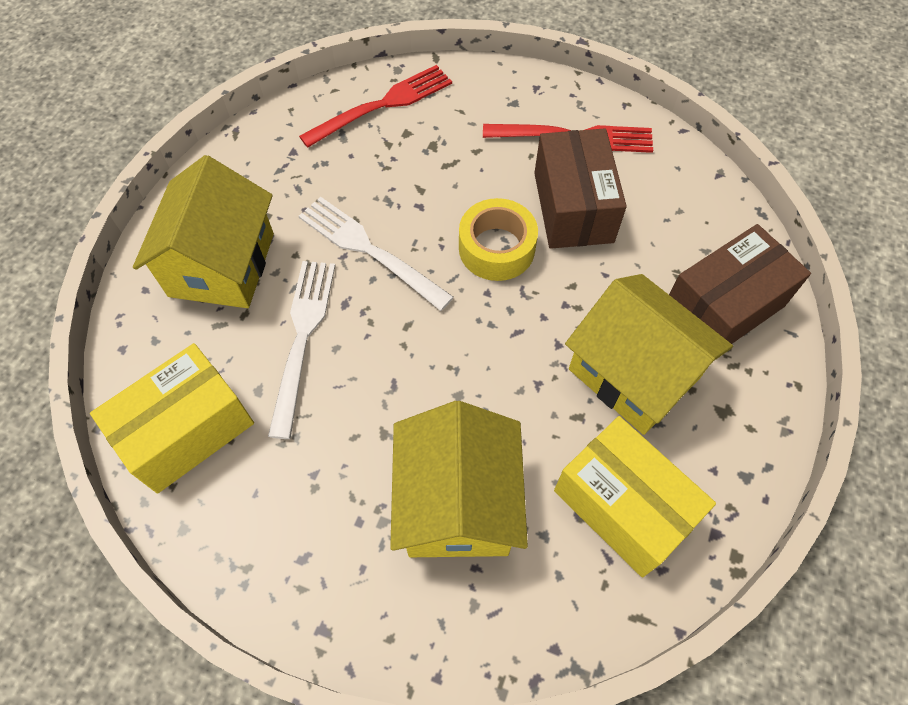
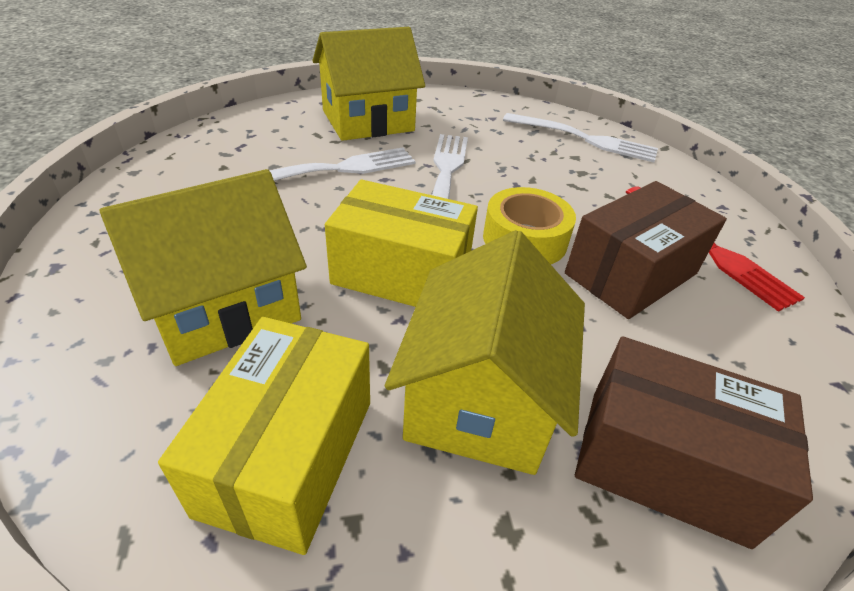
camera: 55 degrees right, 20 degrees down
yellow box [90,343,254,494] -> yellow box moved to [325,179,478,307]
red fork [299,65,452,148] -> white fork [503,113,658,162]

